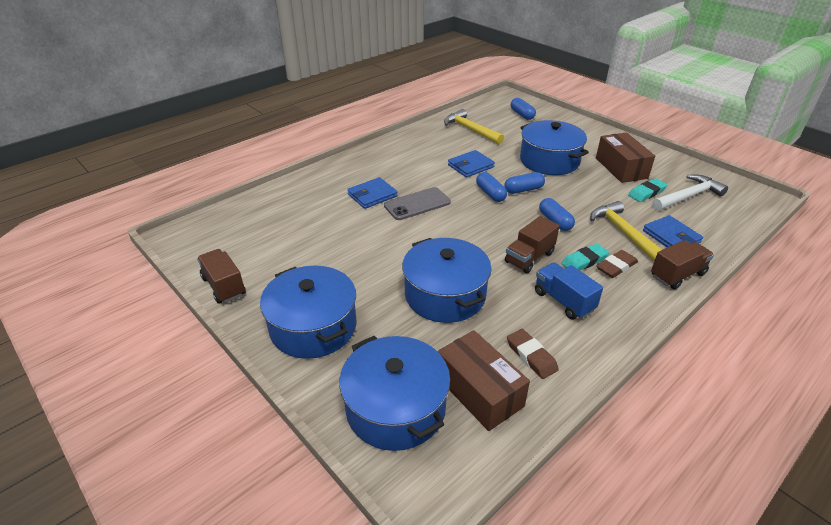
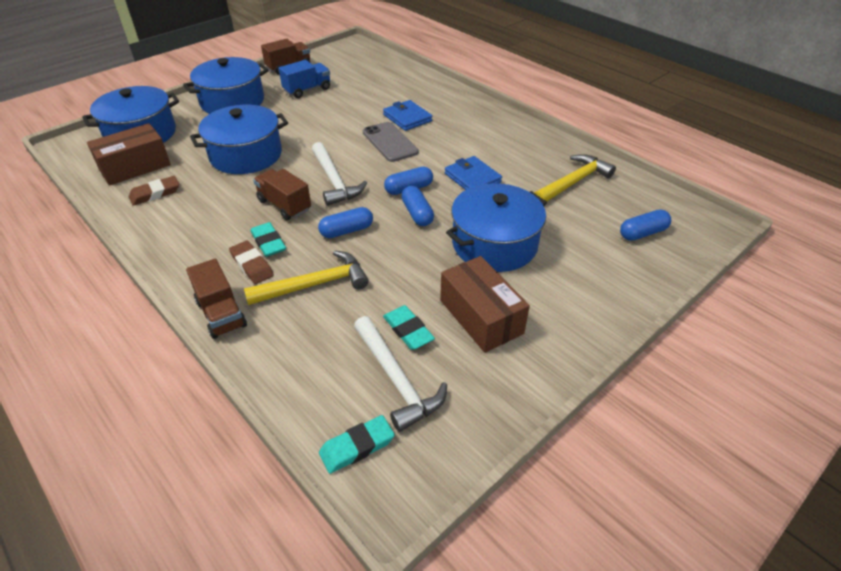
camera: 90 degrees right, 5 degrees up
blue truck [535,262,603,320] -> blue truck moved to [279,60,330,98]
brown box [596,132,655,183] -> brown box turned 75 degrees clockwise [440,256,530,353]
blue wallet [643,215,703,247] -> none
none -> white hammer [312,142,367,206]
none -> turquoise eraser [319,415,395,474]

